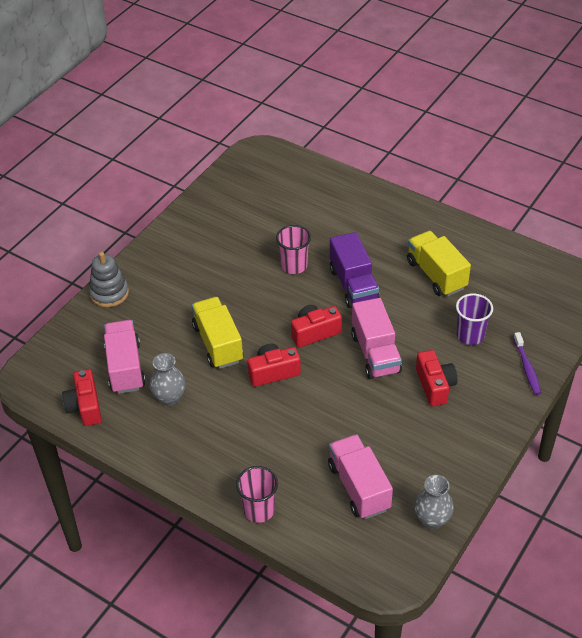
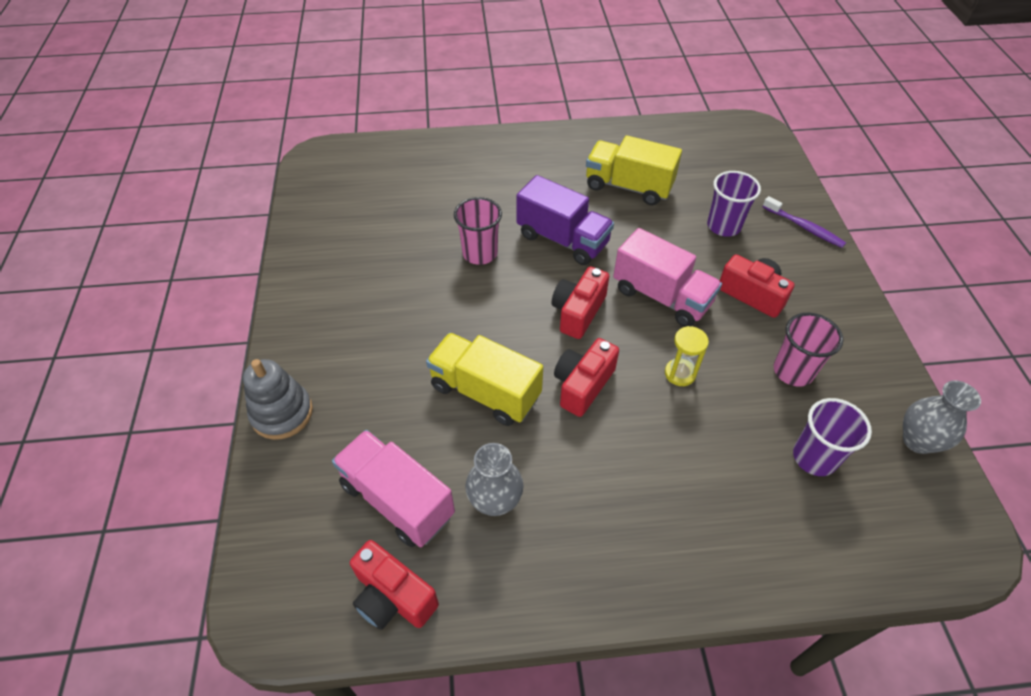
camera: 40 degrees left, 5 degrees up
pink cup [236,466,278,523] -> pink cup moved to [774,313,843,387]
pink truck [328,434,393,519] -> purple cup [793,398,872,476]
none -> yellow hourglass [665,326,709,386]

